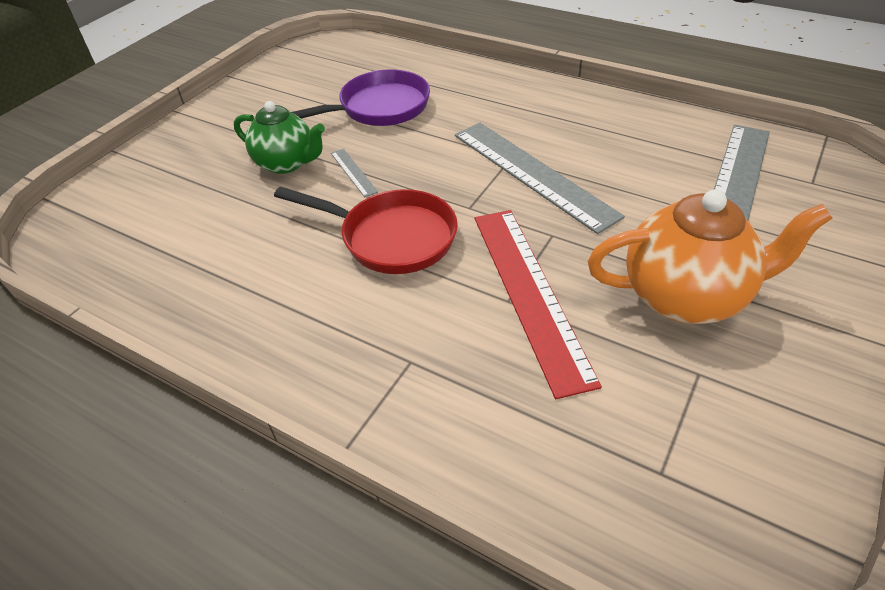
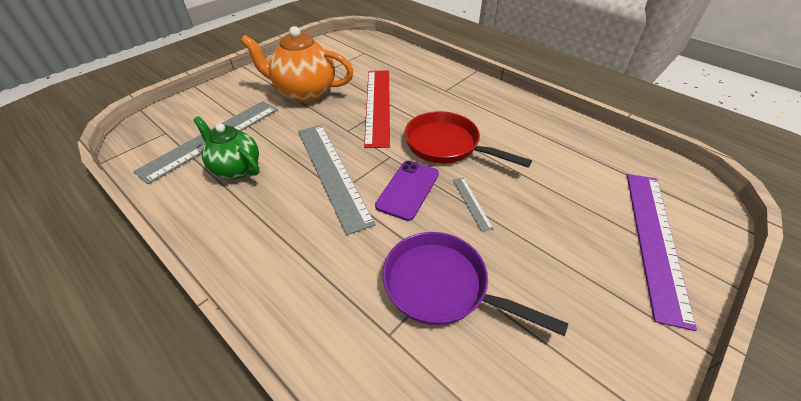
camera: 170 degrees left, 0 degrees up
green teapot [234,101,325,174] -> green teapot moved to [193,116,260,179]
purple pan [292,69,430,126] -> purple pan turned 45 degrees clockwise [382,232,568,336]
none -> purple phone [375,161,439,221]
none -> purple ruler [627,174,697,331]

